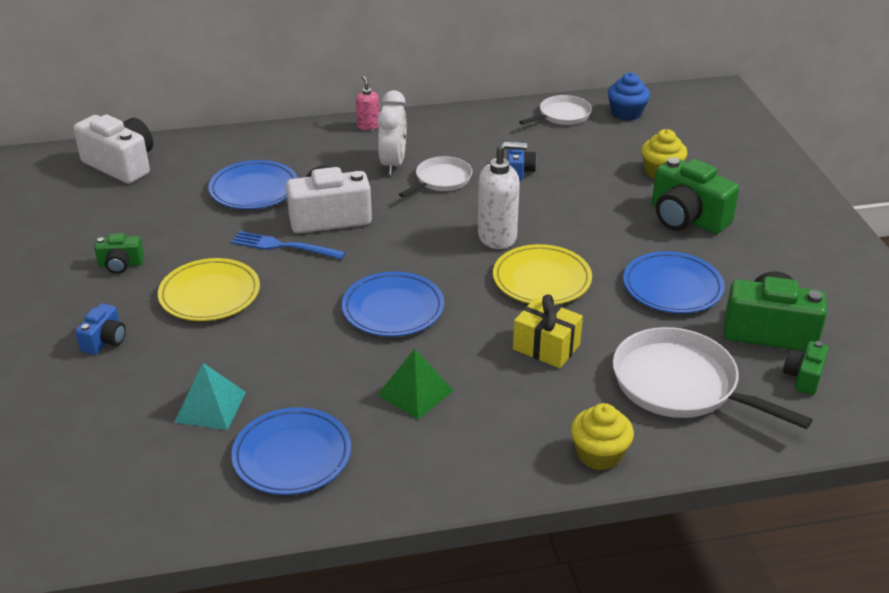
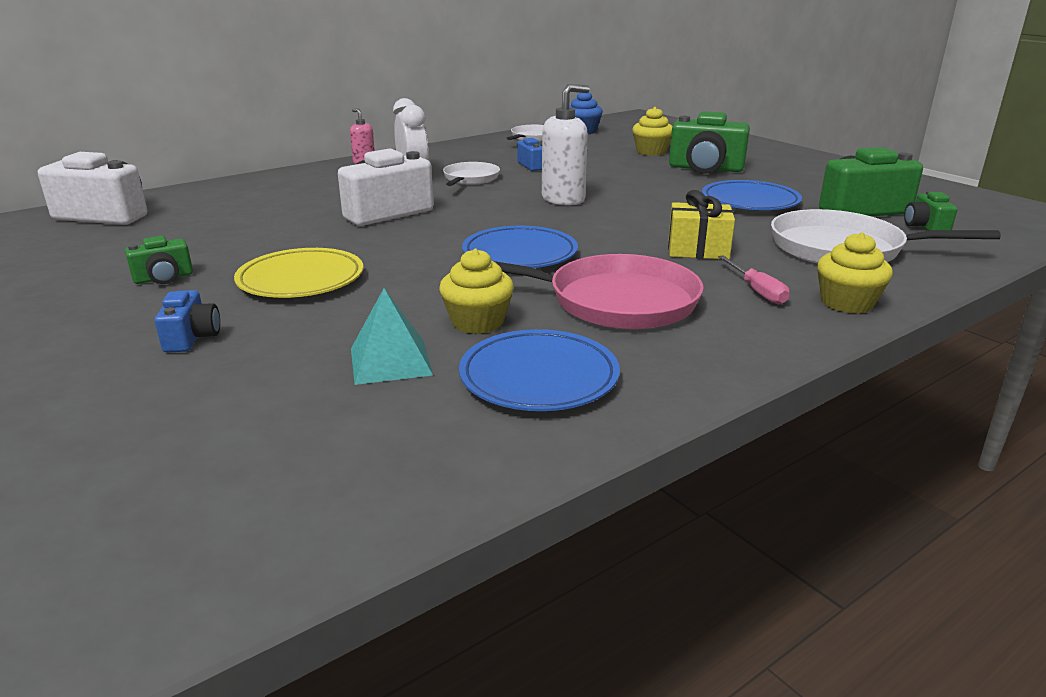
camera: 25 degrees left, 10 degrees down
blue plate [209,160,298,209] -> none
blue fork [231,231,346,259] -> none
green pyramid [377,349,454,419] -> pink pan [493,254,704,329]
yellow plate [493,244,592,305] -> none
none -> yellow cupcake [439,249,514,334]
none -> pink screwdriver [718,256,790,304]

